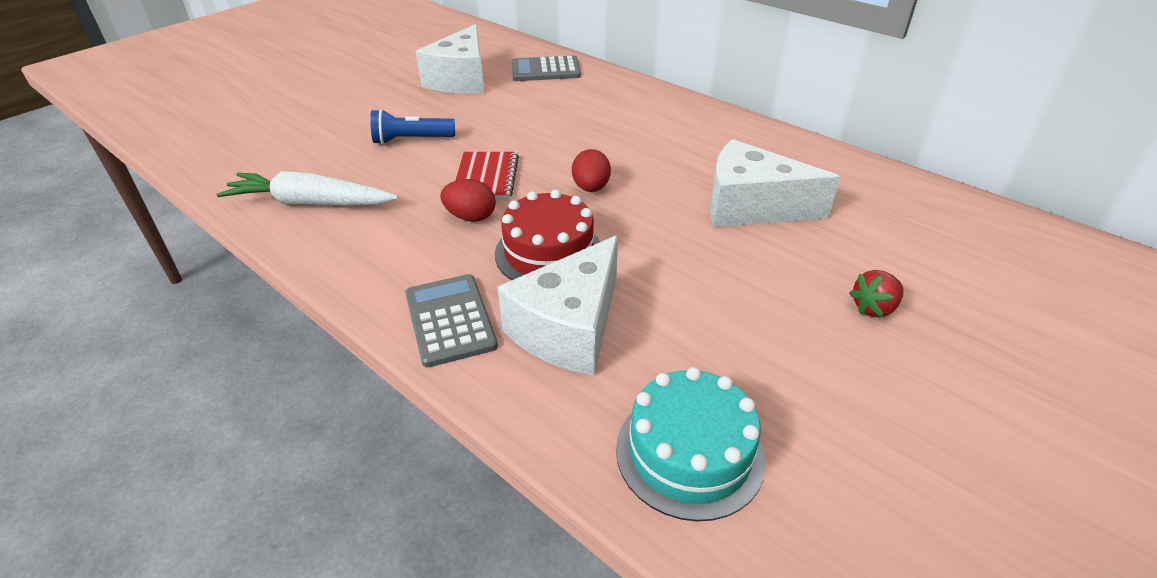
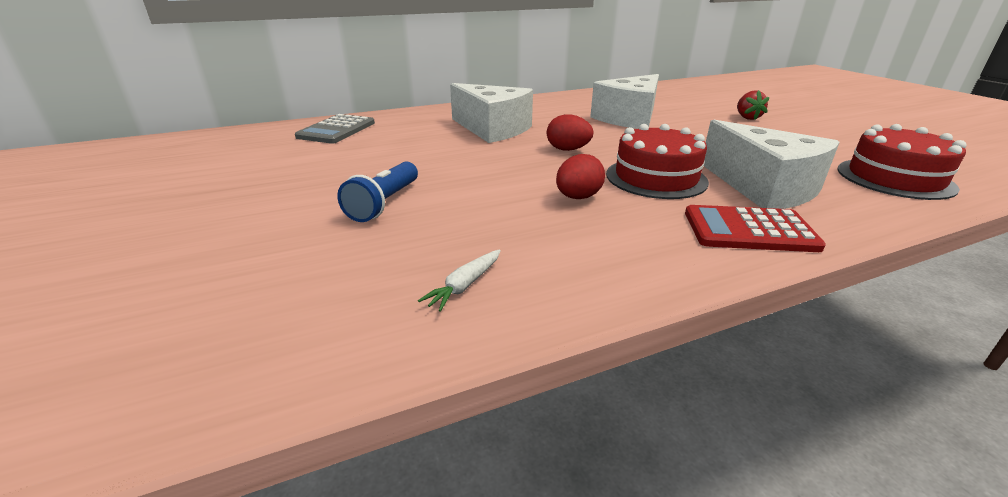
camera: 65 degrees left, 10 degrees down
white carrot [217,171,399,206] -> white carrot [418,249,501,312], size x0.43
grey calculator [405,274,498,368] -> red calculator [685,205,826,252]
white cheese [415,24,485,94] -> white cheese moved to [450,83,533,143]
red notebook [455,152,519,199] -> none
turquoise cake [616,367,766,521] -> red cake [837,124,967,200]

